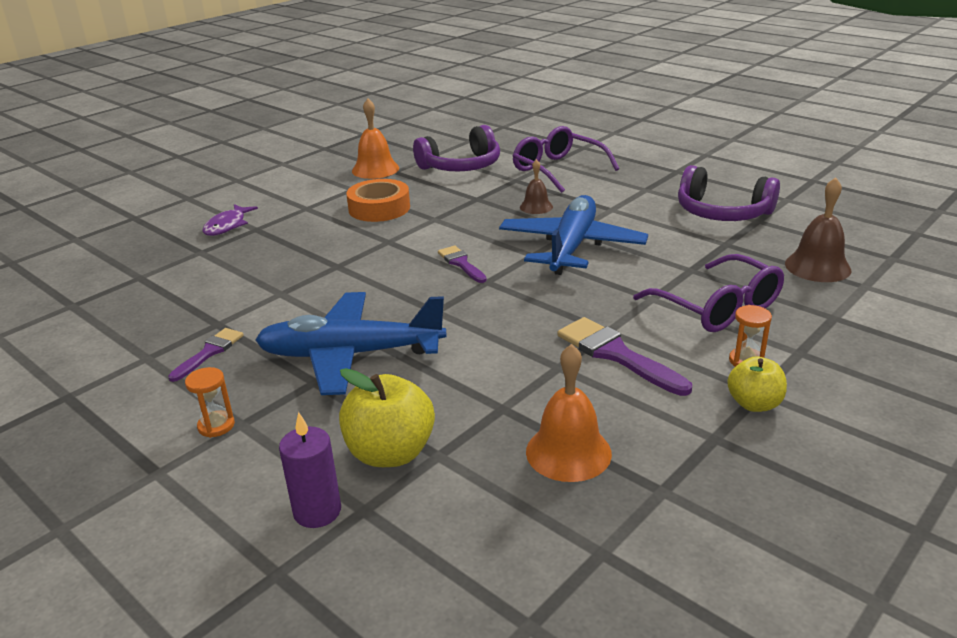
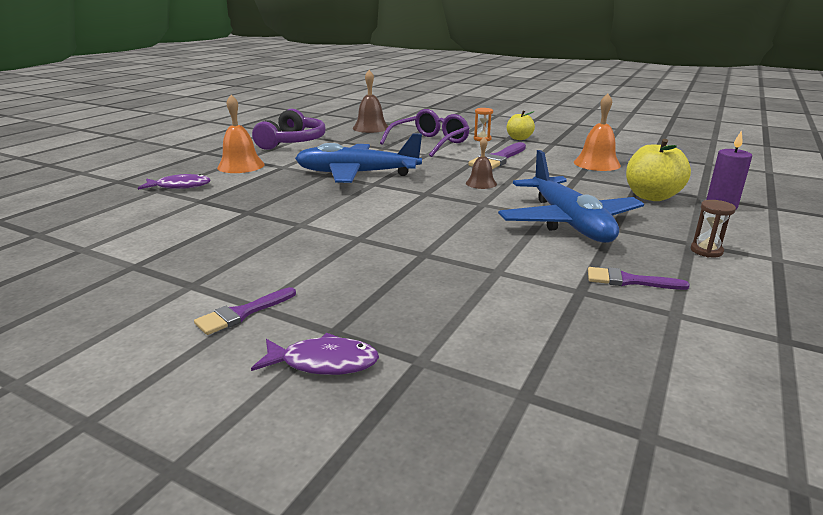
camera: 105 degrees left, 5 degrees down
orange hourglass [185,367,235,438] -> brown hourglass [690,200,736,257]
orange tape [347,179,410,222] -> none
orange bell [352,99,399,179] -> orange bell moved to [217,95,265,173]
purple headphones [413,125,500,171] -> none
purple brush [438,246,487,283] -> purple brush moved to [194,287,296,335]
purple glasses [513,126,619,193] -> purple fish [138,174,211,190]
brown bell [520,159,553,214] -> brown bell moved to [466,137,497,189]

